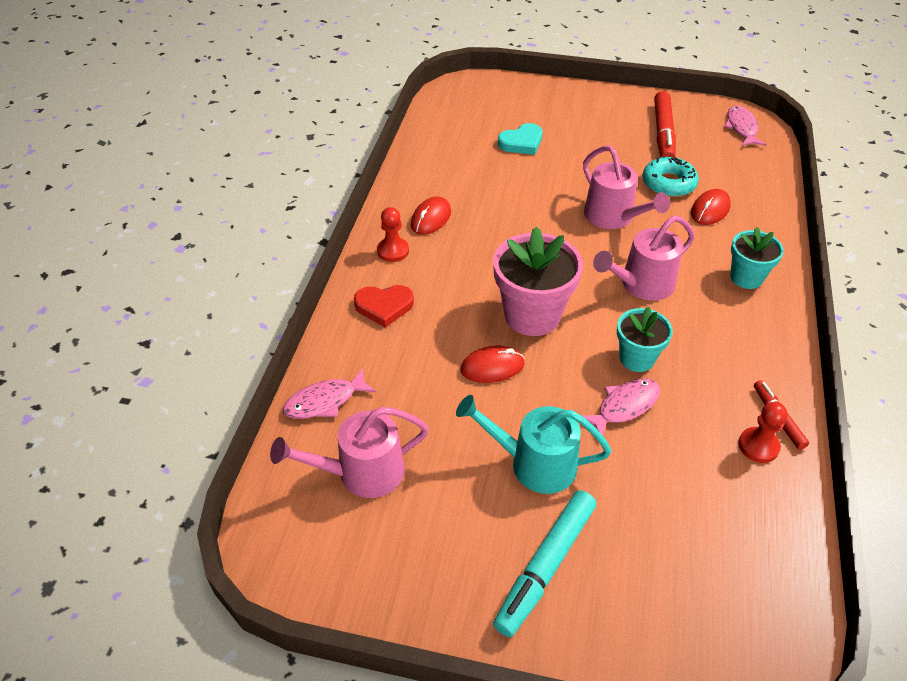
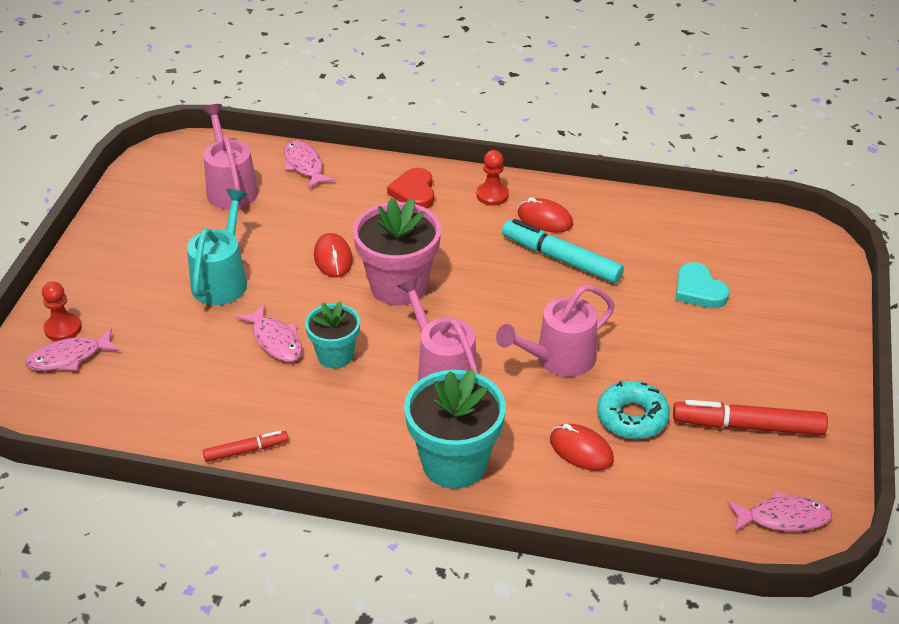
camera: 90 degrees right, 5 degrees down
turquoise marker [493,490,596,637] -> turquoise marker moved to [502,219,624,283]
turquoise flower pot [730,227,784,289] -> turquoise flower pot [404,369,506,489], size x1.67
red pawn [738,402,787,463] -> red pawn moved to [42,282,82,341]
none -> pink fish [25,329,120,371]

